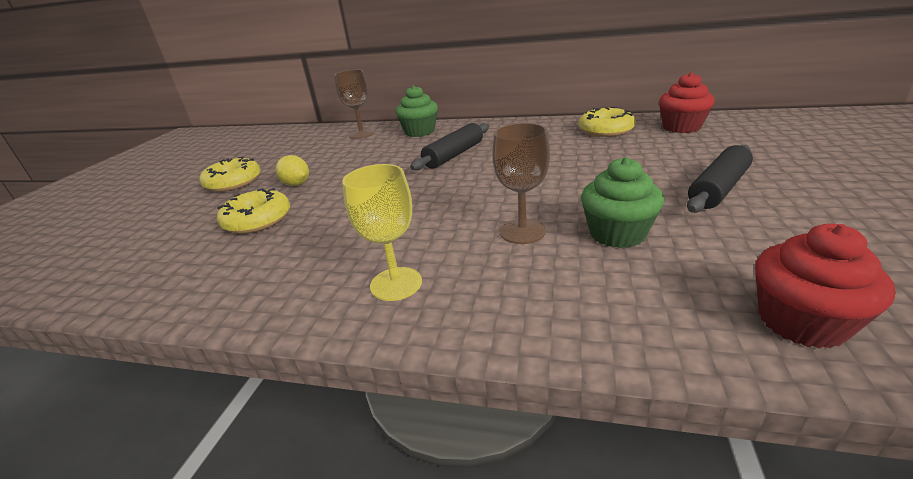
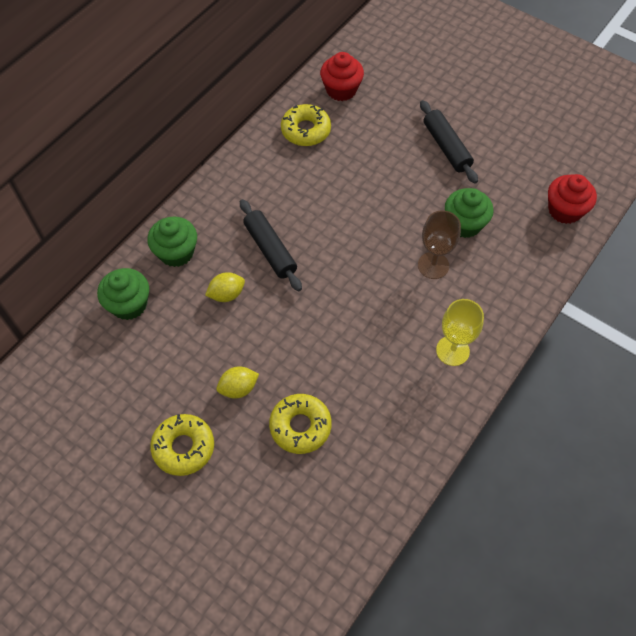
camera: 70 degrees left, 30 degrees up
brown goblet [334,70,375,139] -> green cupcake [97,268,149,320]
none -> yellow lemon [205,272,245,302]

